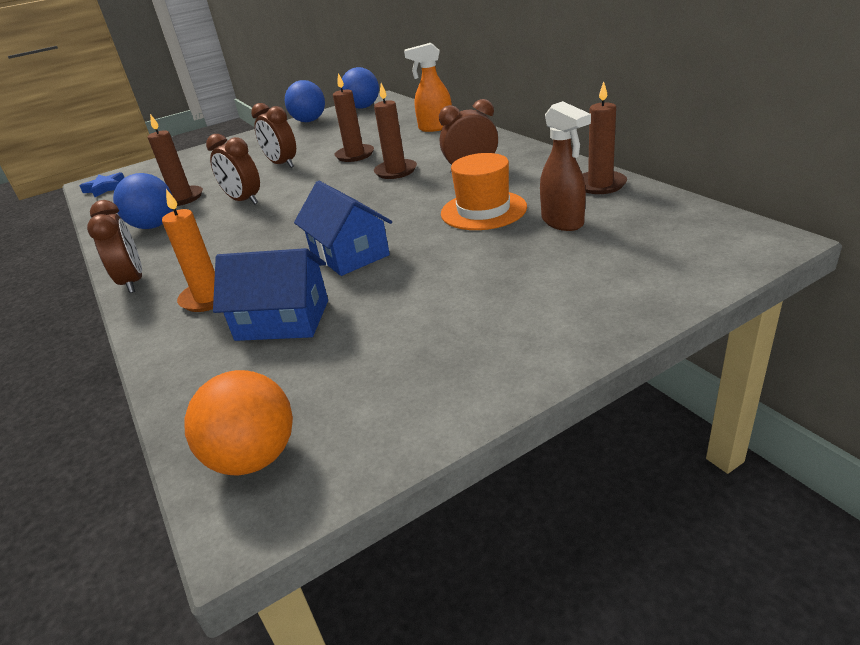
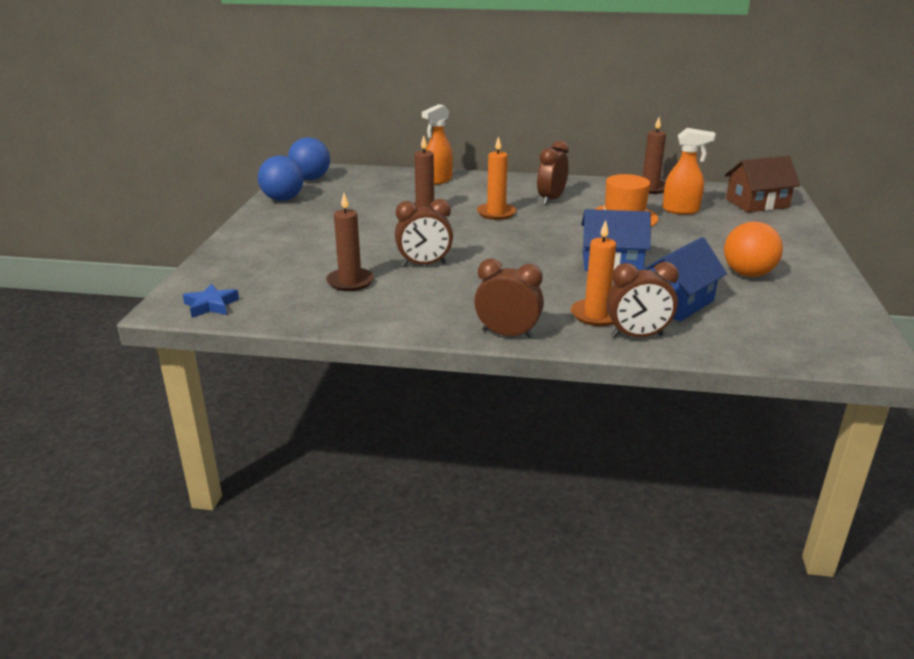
camera: 55 degrees left, 5 degrees down
blue ball [113,173,173,229] -> none
orange ball [184,370,293,475] -> orange ball moved to [724,222,783,277]
brown clock [251,103,296,168] -> brown clock moved to [607,262,679,338]
brown candle [374,83,417,179] -> orange candle [477,136,516,220]
brown spray bottle [540,101,591,231] -> orange spray bottle [663,128,716,215]
none -> brown house [725,156,800,212]

